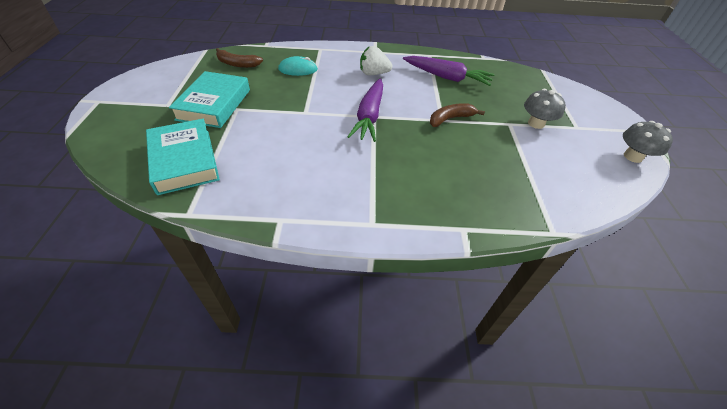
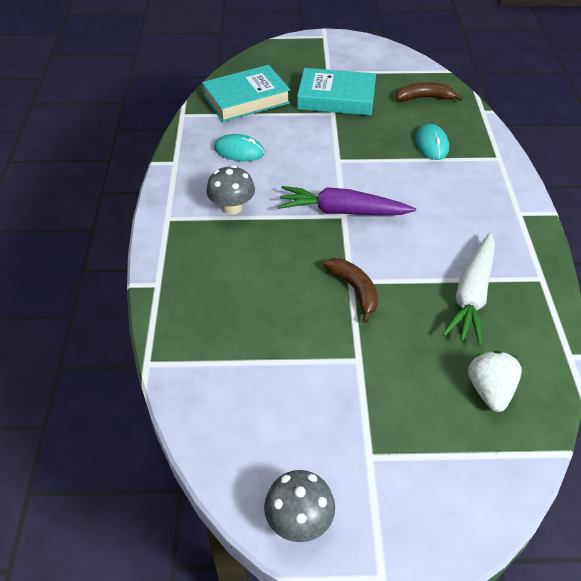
camera: 90 degrees right, 0 degrees up
brown banana [216,48,263,68] -> brown banana turned 75 degrees clockwise [396,82,463,101]
white strawberry [360,46,392,75] -> white strawberry moved to [468,351,522,412]
purple carrot [403,56,495,86] -> white carrot [442,233,495,346]
grey mushroom [524,89,566,129] -> grey mushroom moved to [206,165,255,215]
none -> turquoise mouse [214,134,265,161]

